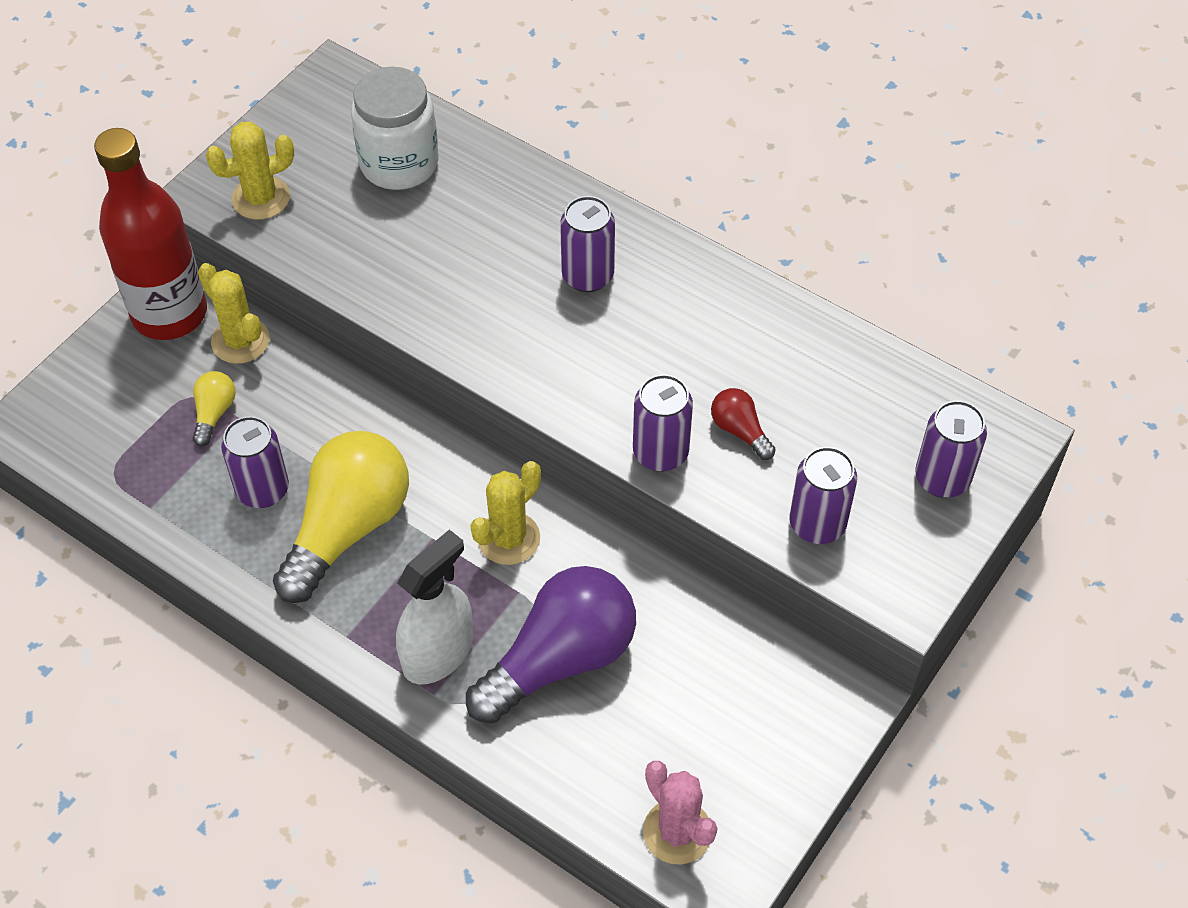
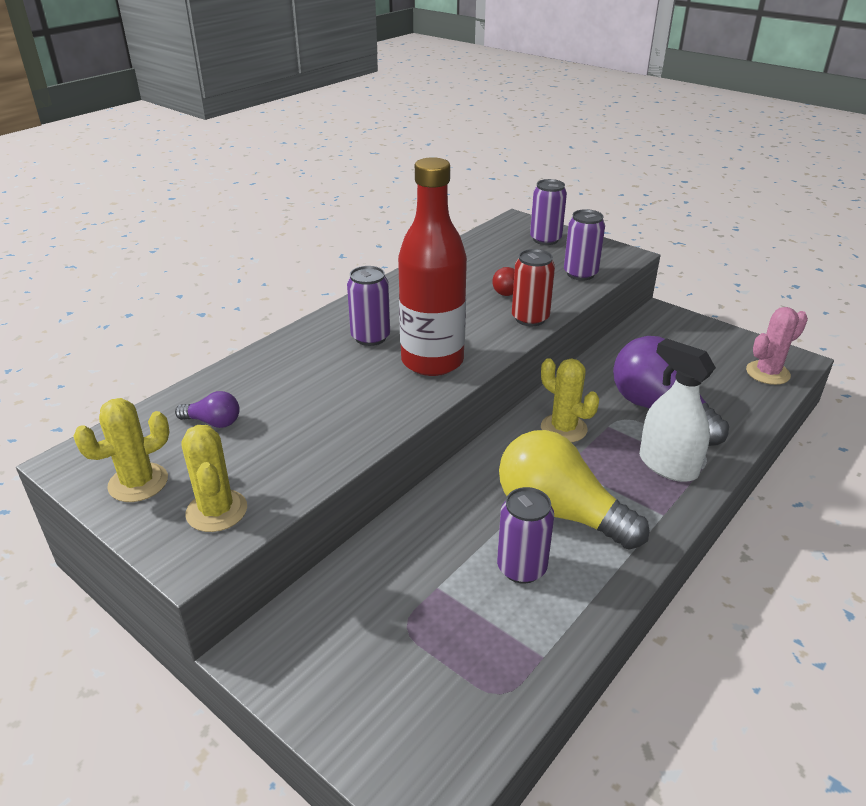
camera: 85 degrees left, 20 degrees down
red bottle [94,128,207,340] -> red bottle moved to [398,157,467,376]
yellow light bulb [192,371,236,446] -> none
yellow cactus [198,263,270,364] -> yellow cactus moved to [73,398,169,502]
white jar [351,67,438,190] -> purple light bulb [175,391,240,428]
purple can [633,374,693,471] -> red can [512,249,555,326]

